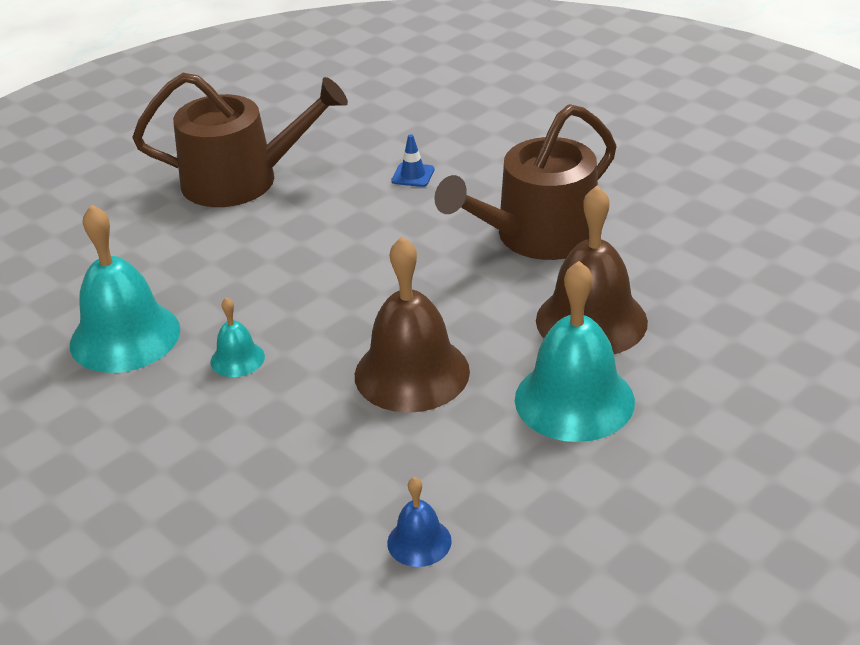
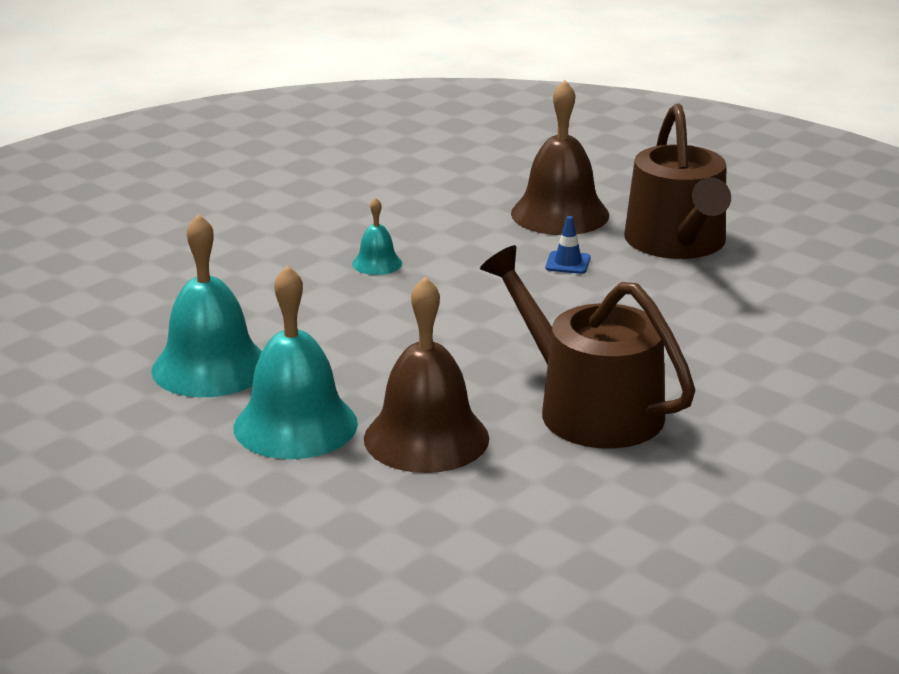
camera: 85 degrees right, 10 degrees down
turquoise bell [70,204,180,373] -> turquoise bell moved to [151,214,262,397]
brown bell [355,237,470,413] -> brown bell moved to [511,80,609,235]
blue bell [387,477,452,567] -> none
blue traffic cone [391,134,435,187] -> blue traffic cone moved to [545,216,590,274]

